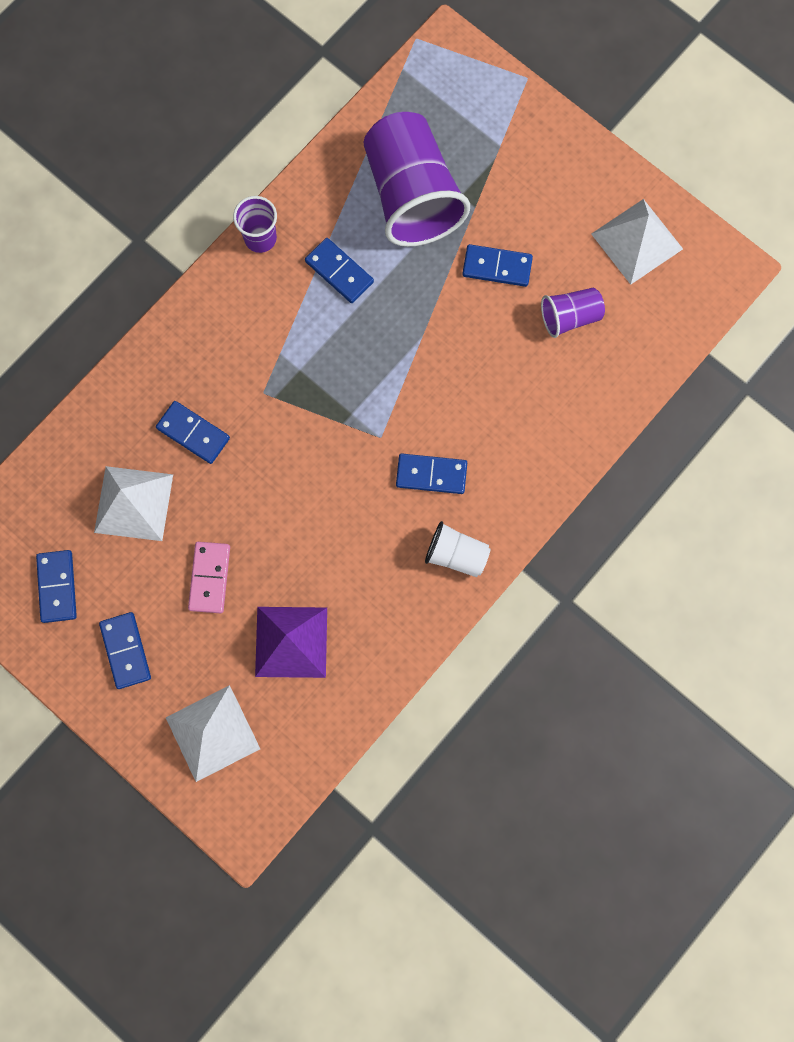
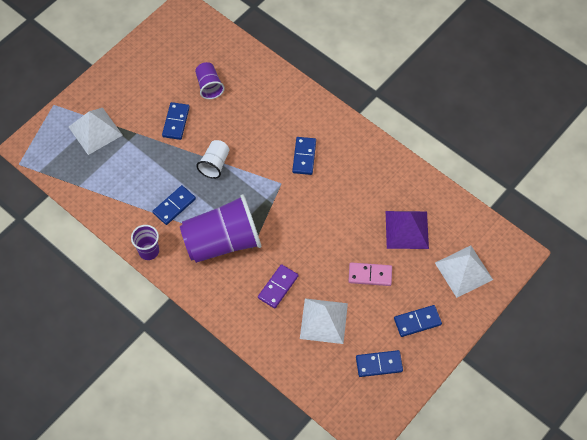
camera: 90 degrees left, 15 degrees down
blue domino [156,401,230,464] -> purple domino [258,264,298,309]
purple cup [364,112,470,247] -> purple cup moved to [180,194,261,263]
white cup [425,521,491,577] -> white cup moved to [196,140,230,179]
white pyramid [591,199,683,285] -> white pyramid moved to [69,108,123,155]

